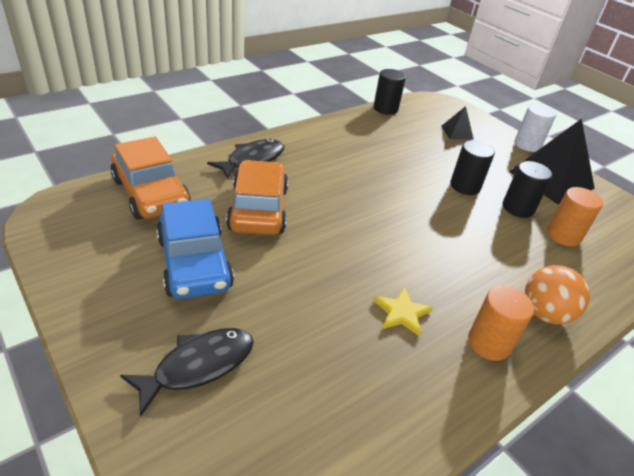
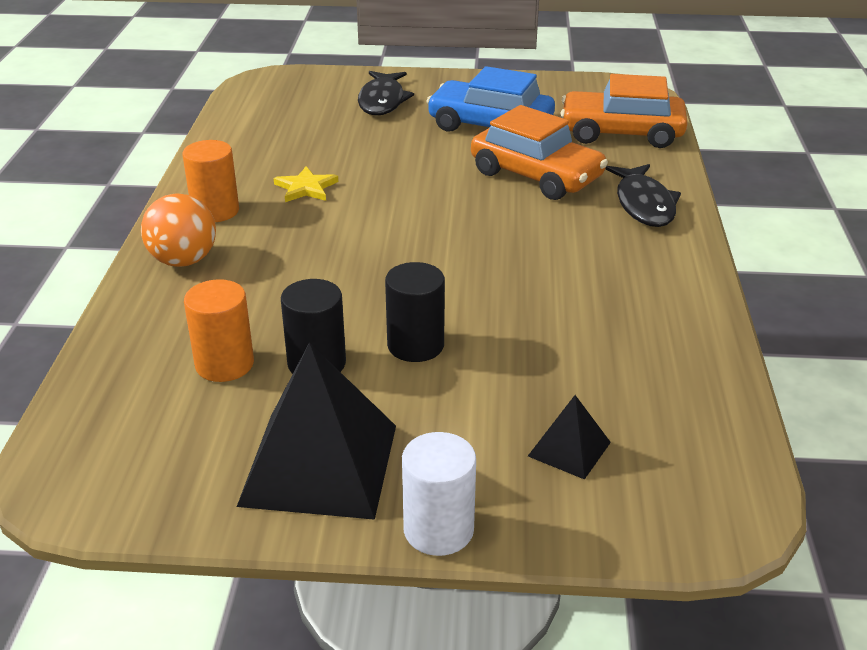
camera: 135 degrees right, 5 degrees down
black cylinder [374,69,406,115] -> none

